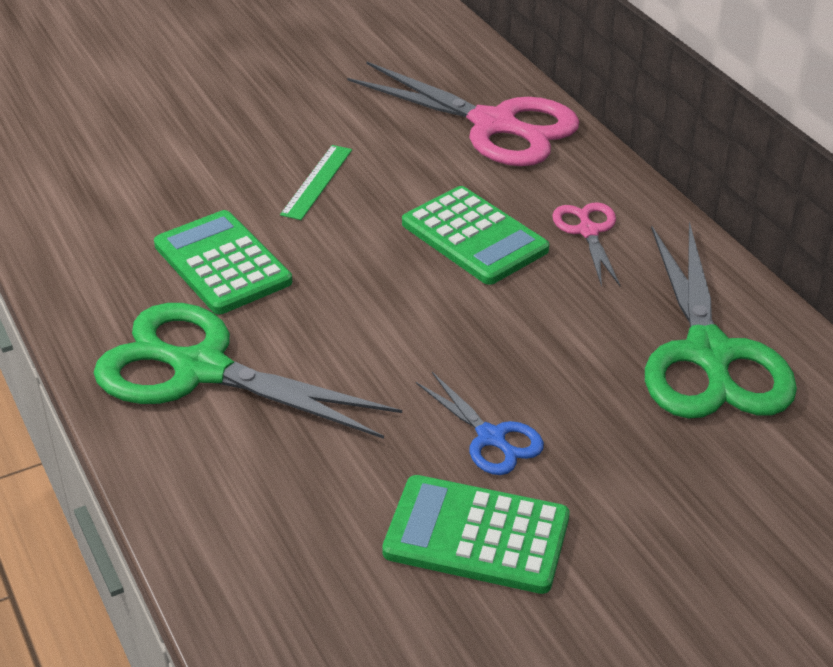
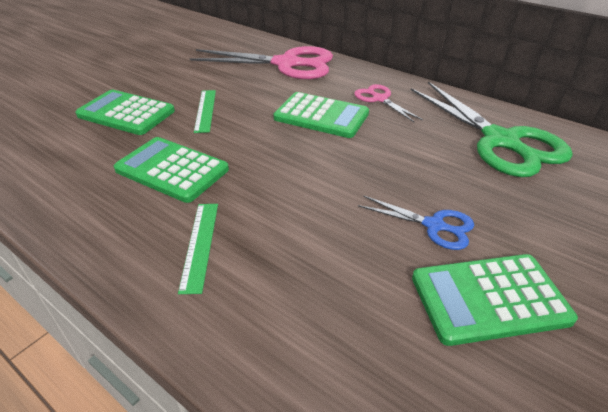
camera: 25 degrees left, 0 degrees up
green scissors [94,303,402,439] -> green ruler [178,204,218,294]
none -> green calculator [75,90,175,135]

